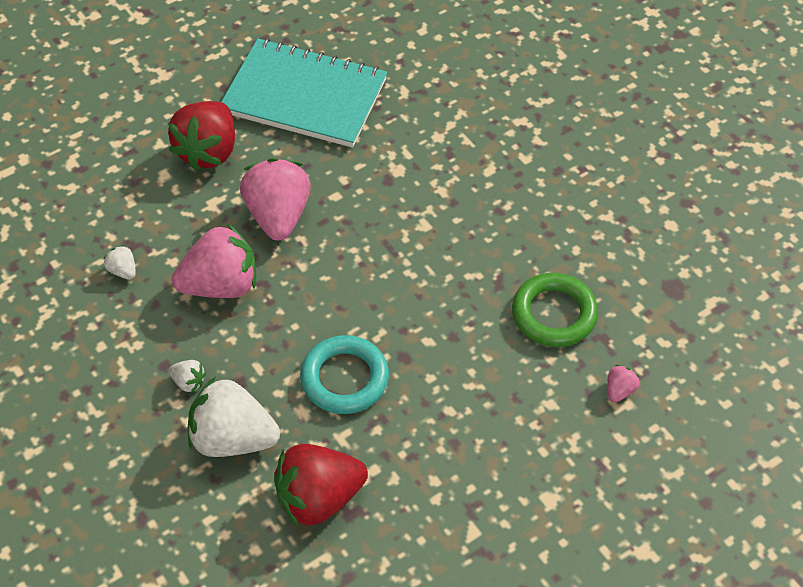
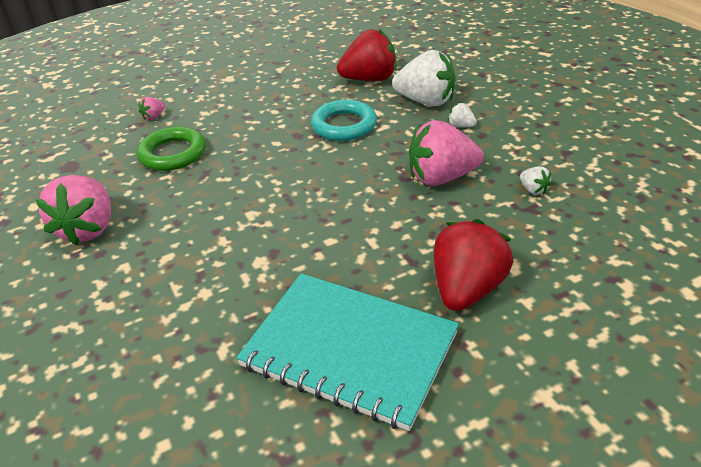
camera: 170 degrees left, 15 degrees down
pink strawberry [240,158,311,241] -> pink strawberry moved to [36,175,111,246]

